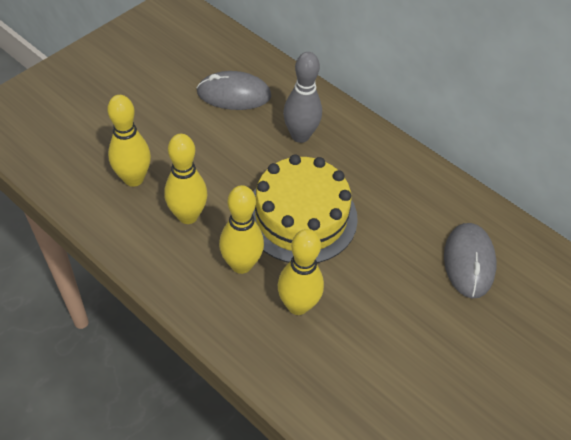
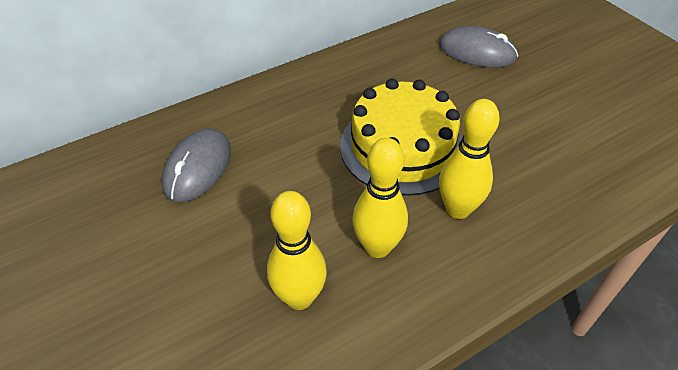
camera: 70 degrees left, 5 degrees down
yellow bowling pin [278,229,324,315] -> none
grey bowling pin [283,52,322,143] -> none

